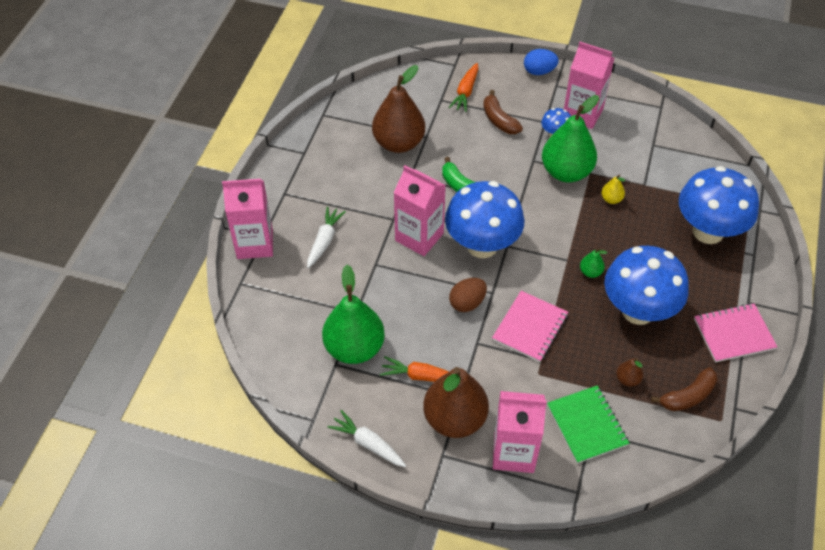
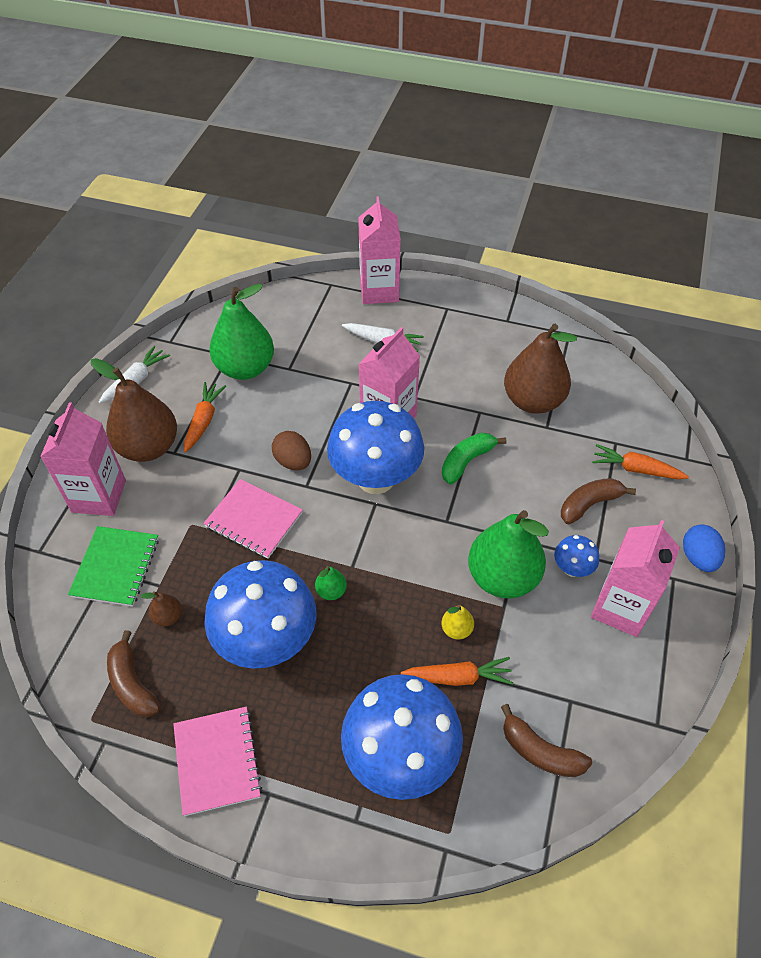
camera: 90 degrees right, 0 degrees up
green notebook [547,385,629,464] -> green notebook turned 60 degrees counterclockwise [68,526,159,607]
none -> orange carrot [401,657,513,686]
none -> brown banana [501,704,592,777]

